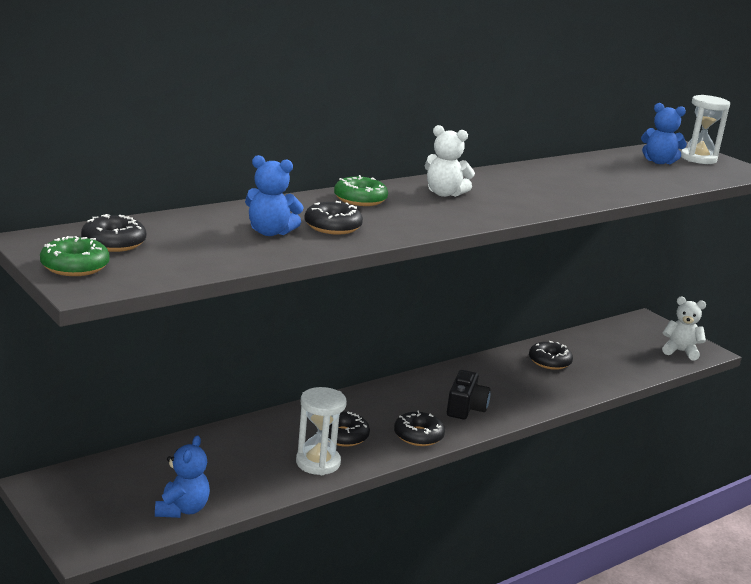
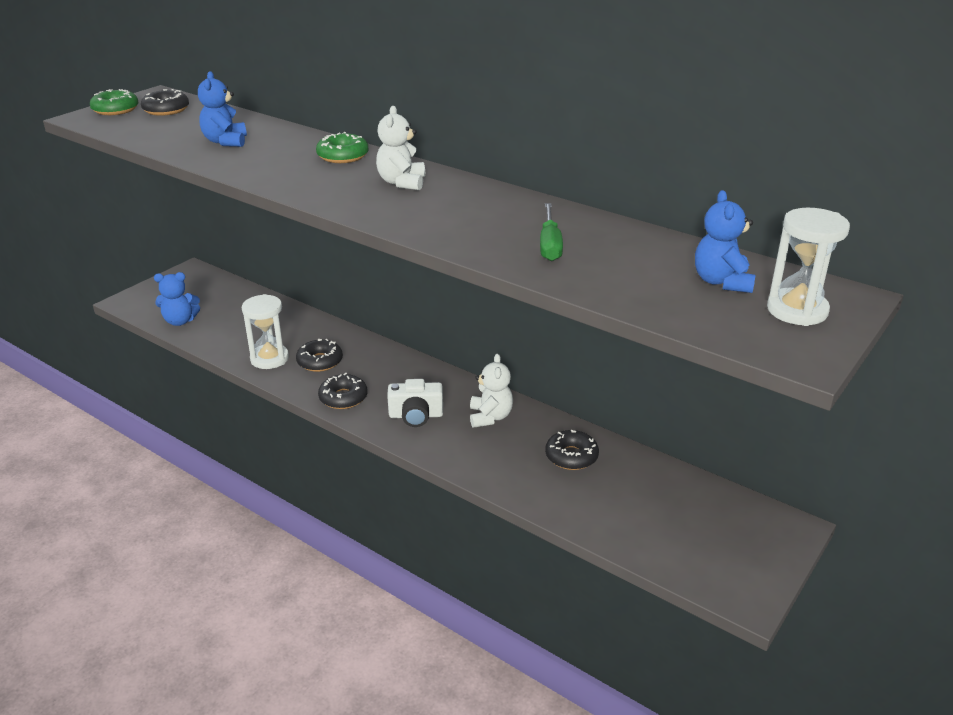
camera: 75 degrees right, 10 degrees up
black donut [304,201,363,235] -> none
black camera [447,370,491,419] -> white camera [387,379,443,427]
white teddy bear [662,297,706,361] -> white teddy bear moved to [470,354,513,428]
none -> green screwdriver [540,203,563,261]

